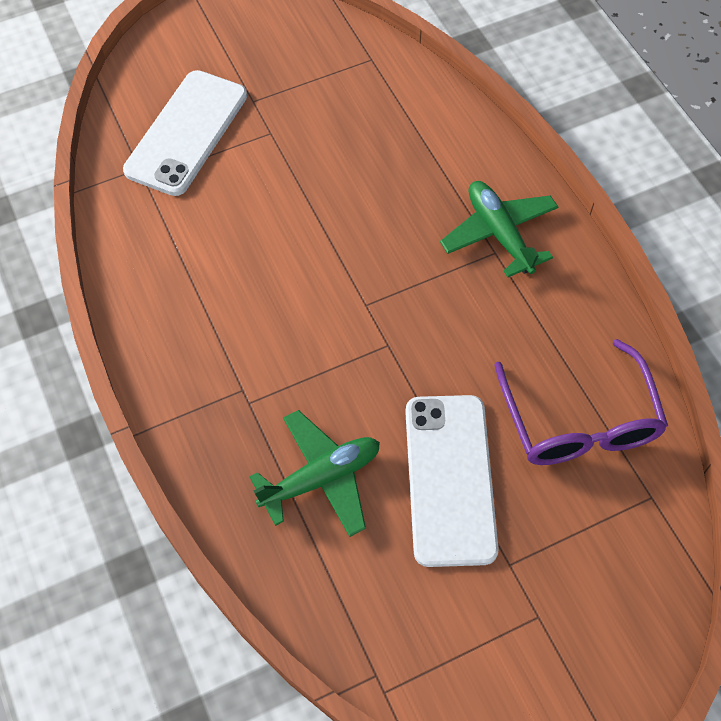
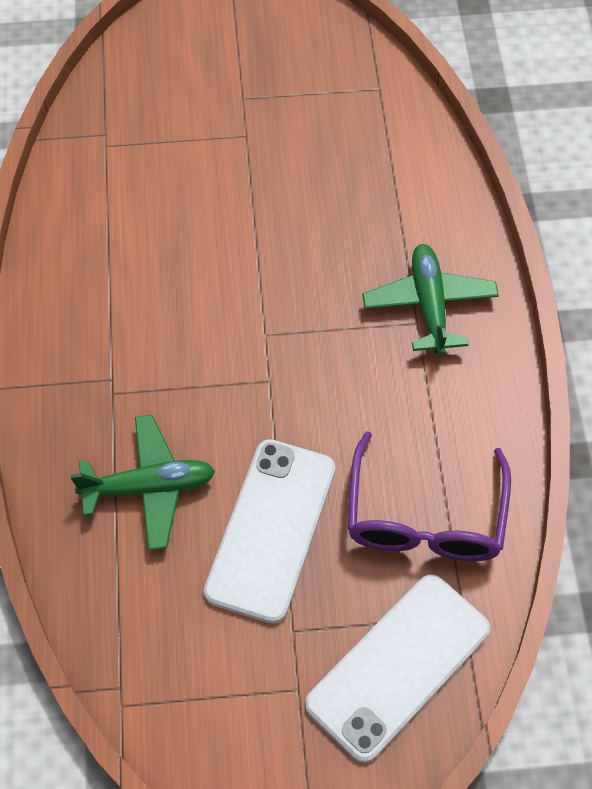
camera: 20 degrees right, 0 degrees up
white phone [123,70,247,196] -> white phone moved to [305,574,490,763]

